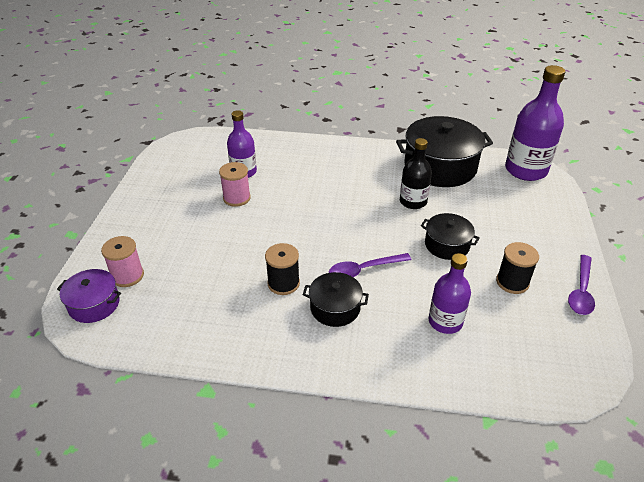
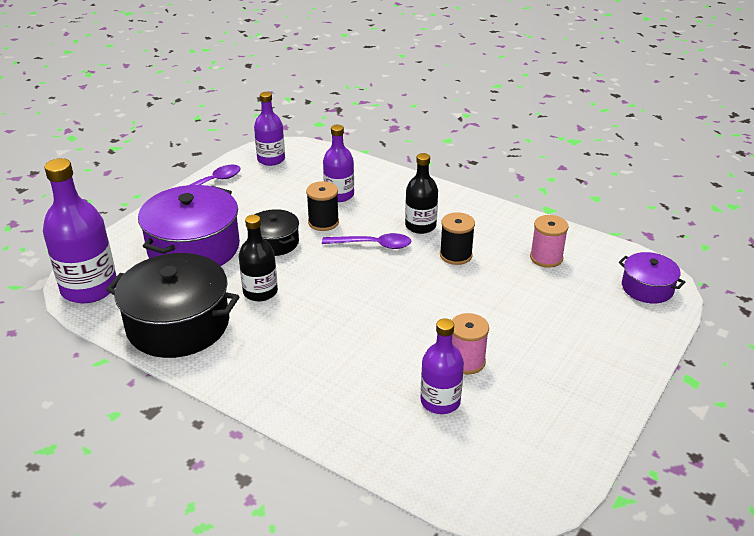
camera: 155 degrees left, 5 degrees down
pink spool [101,236,144,287] -> pink spool moved to [530,215,569,268]
black pot [303,272,369,327] -> black bottle [405,153,438,234]
black spool [496,242,539,294] -> black spool moved to [306,181,339,231]
none -> purple pot [138,185,240,266]
none -> purple bottle [254,92,285,166]

